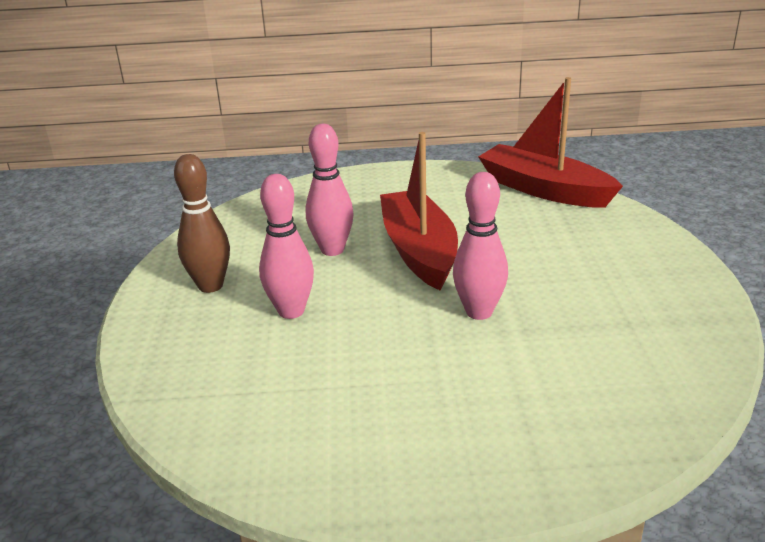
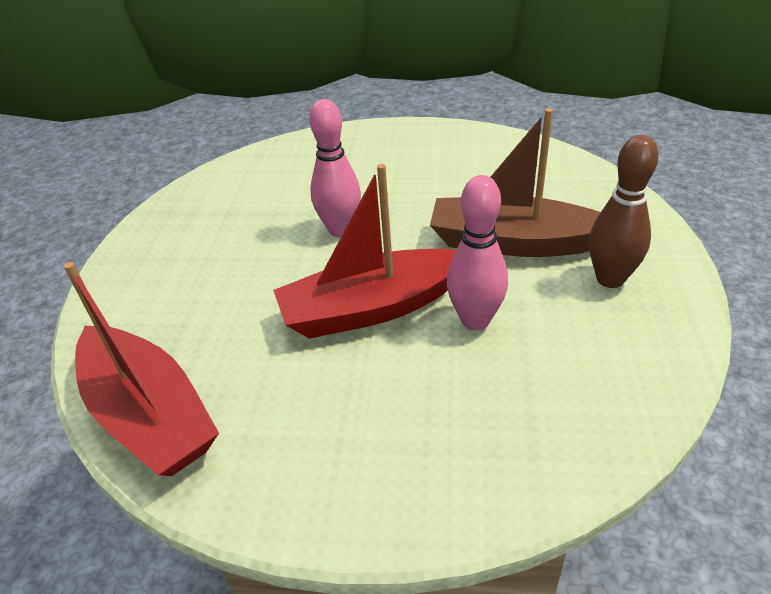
camera: 170 degrees left, 10 degrees up
pink bowling pin [259,174,314,319] -> brown boat [430,108,601,257]
red boat [380,132,458,290] -> red boat turned 75 degrees clockwise [273,164,456,339]

